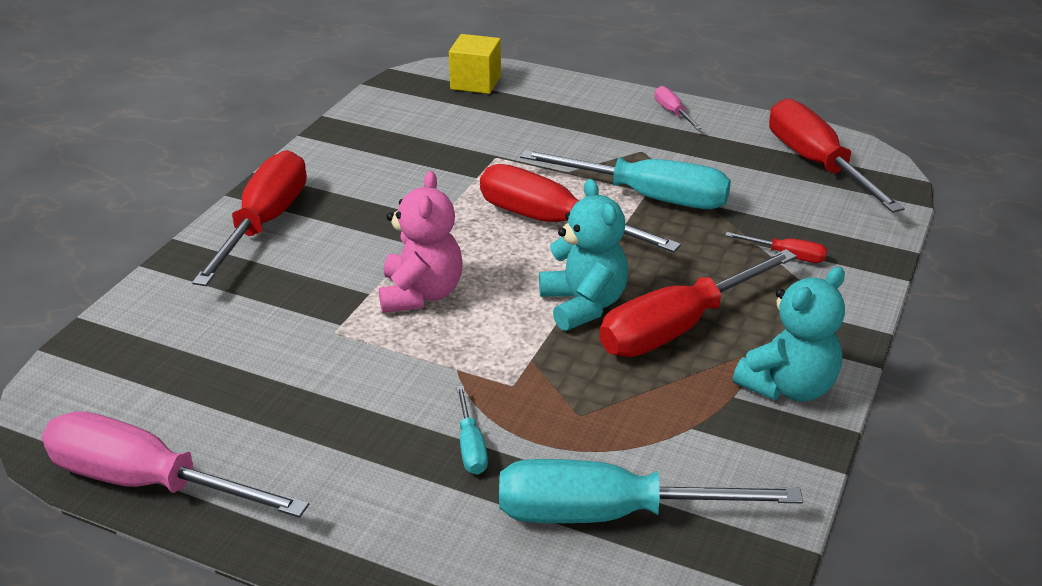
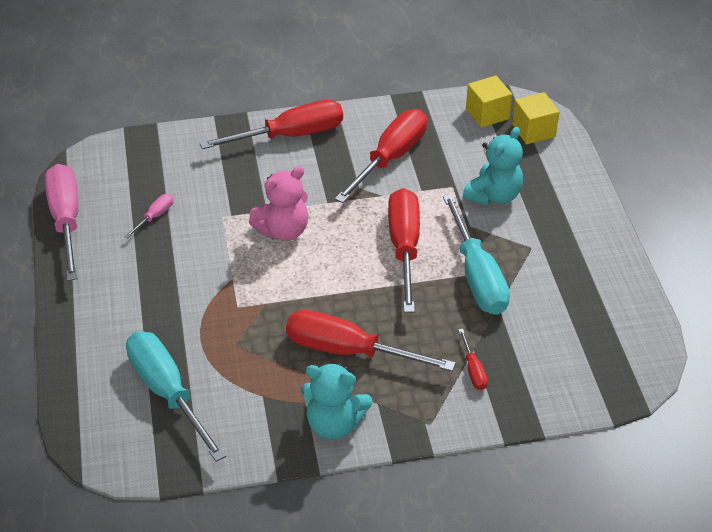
camera: 55 degrees right, 10 degrees up
turquoise screwdriver [456,386,488,475] -> none
turquoise teddy bear [539,179,628,331] -> turquoise teddy bear moved to [463,127,523,205]
pink screwdriver [655,86,702,130] -> pink screwdriver moved to [125,194,173,238]
red screwdriver [769,98,905,213] -> red screwdriver moved to [335,109,427,203]
none -> yellow cube [466,75,512,128]

